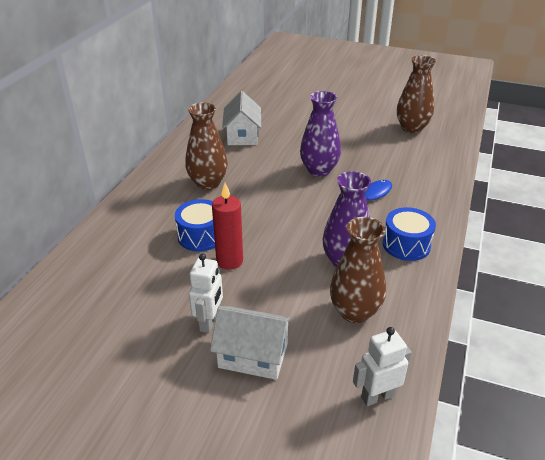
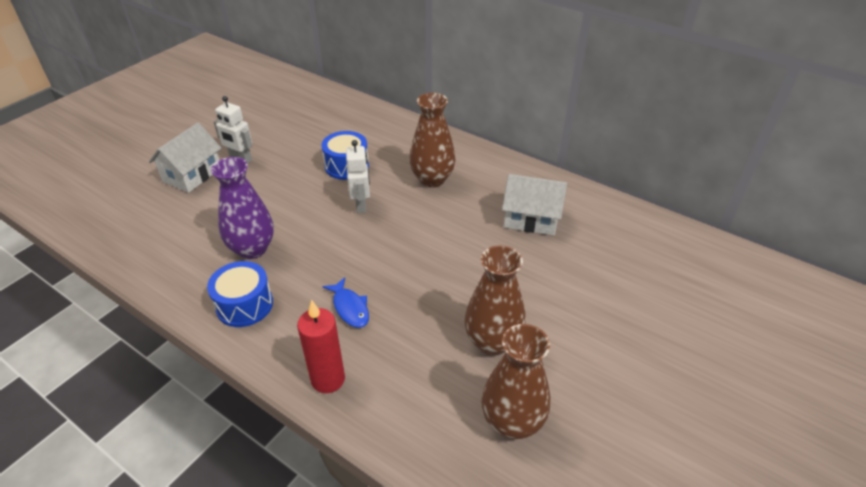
camera: 105 degrees right, 5 degrees up
red candle [212,183,243,270] -> red candle moved to [297,300,345,393]
purple vase [300,91,341,176] -> none
brown vase [330,217,386,323] -> brown vase moved to [464,245,526,356]
white robot [353,327,411,406] -> white robot moved to [346,140,370,213]

